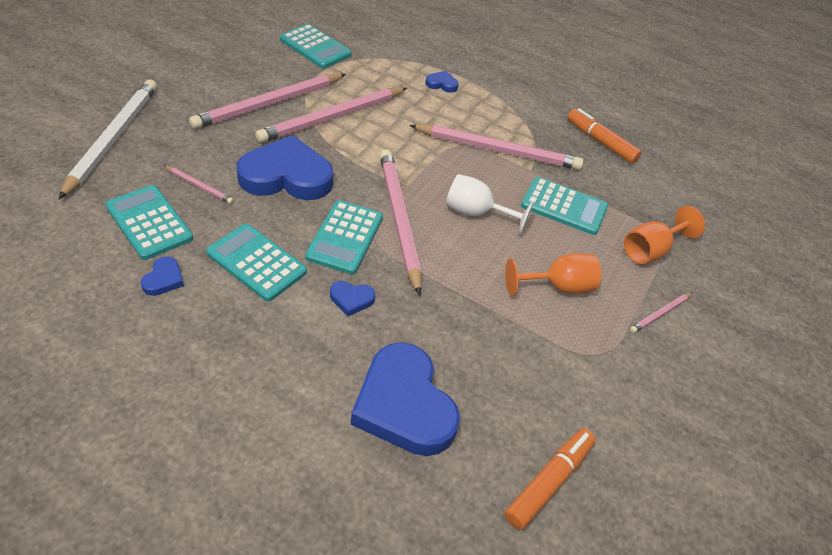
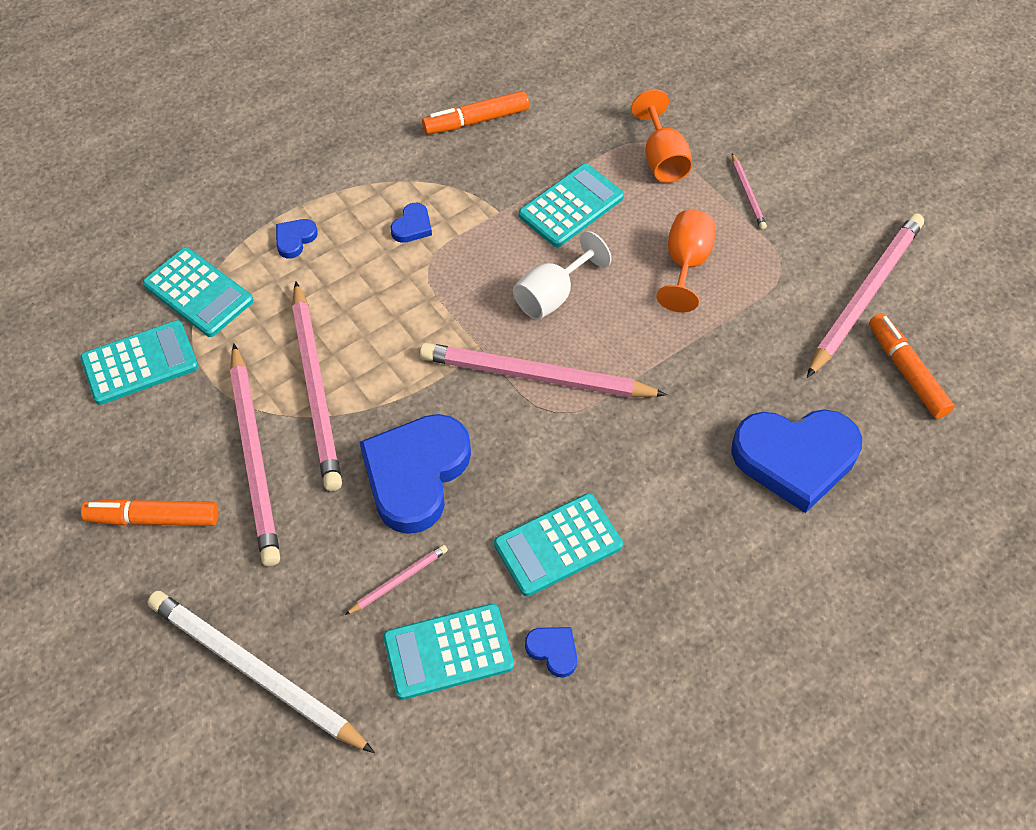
camera: 60 degrees left, 10 degrees up
turquoise calculator [305,200,383,274] -> turquoise calculator moved to [143,247,253,337]
blue heart [330,281,375,316] -> blue heart moved to [391,203,432,243]
pink pencil [409,124,584,170] -> pink pencil moved to [807,213,924,378]
none -> orange marker [81,499,218,526]

